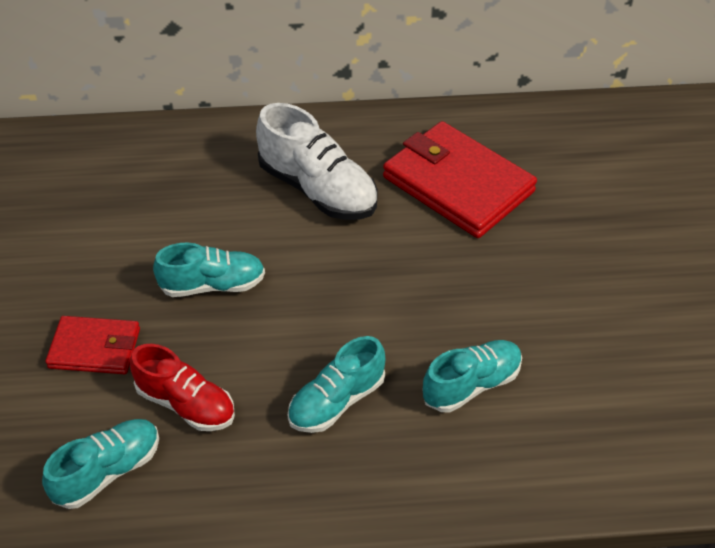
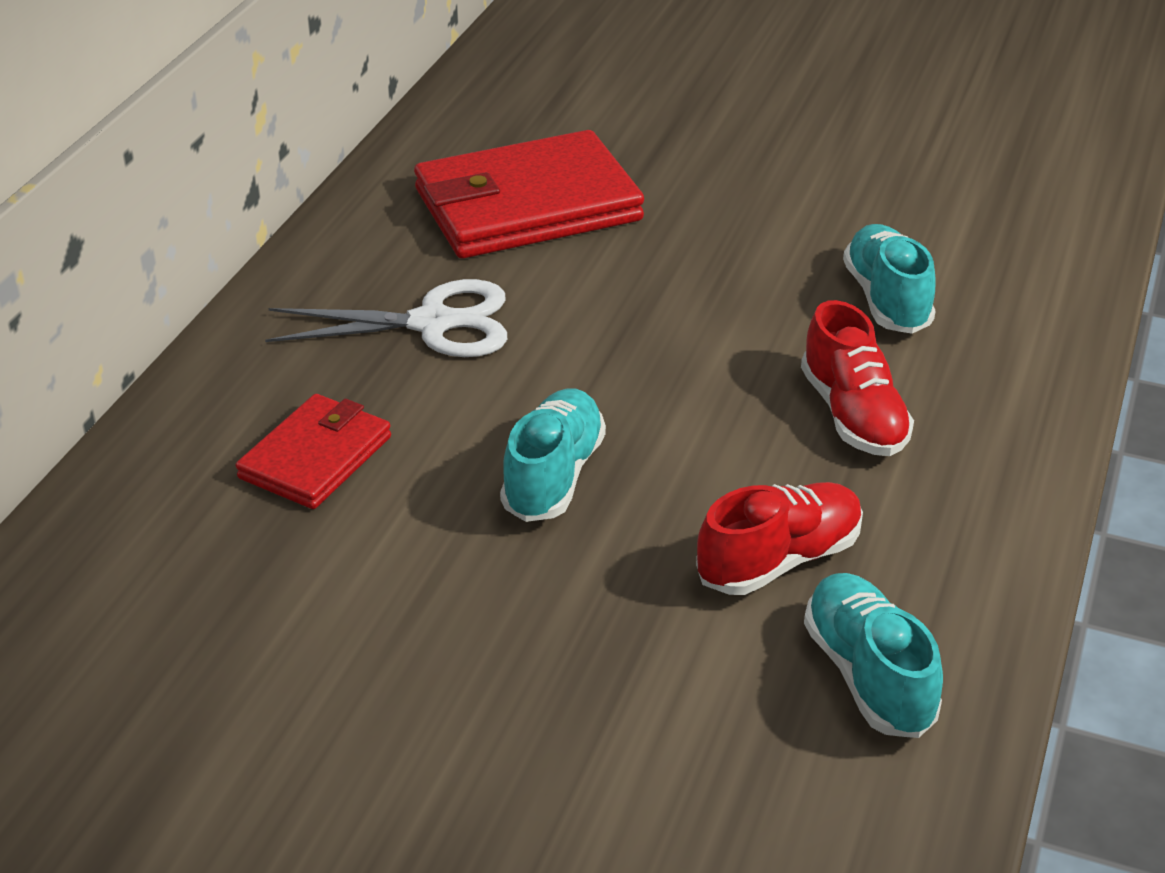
camera: 65 degrees left, 10 degrees down
red wallet [45,316,140,374] -> red wallet moved to [236,394,391,509]
white shoe [256,103,378,220] -> white scissors [265,279,507,357]
turquoise shoe [288,336,385,433] -> red shoe [801,300,914,456]

